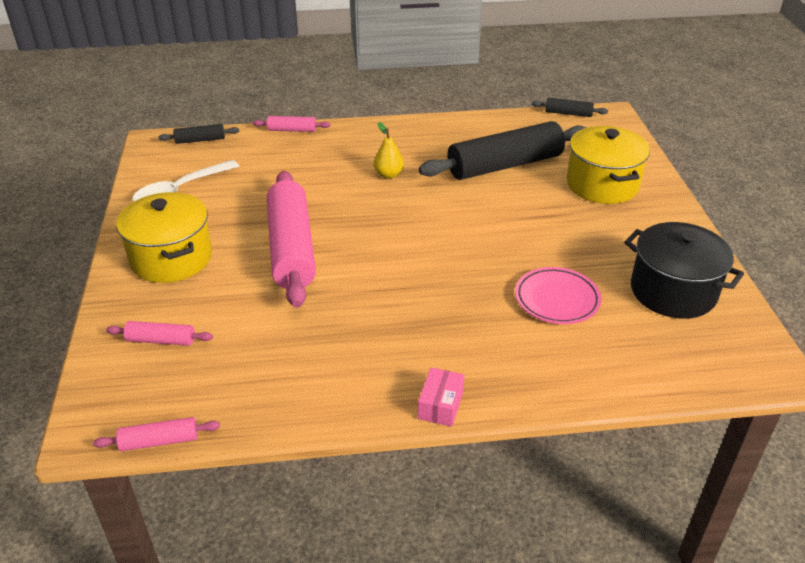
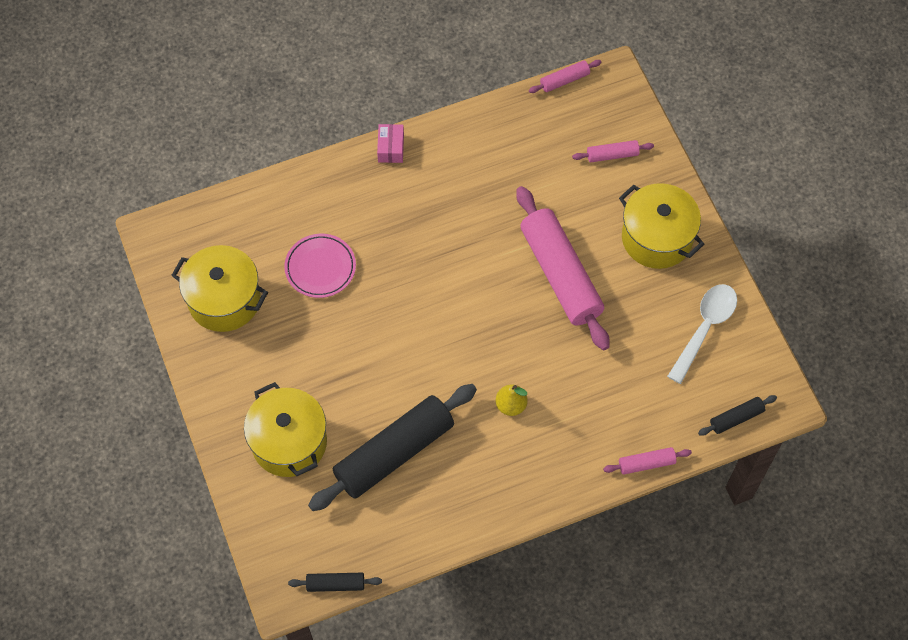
camera: 165 degrees right, 25 degrees up
black pot [624,222,744,319] -> yellow pot [171,245,268,332]

